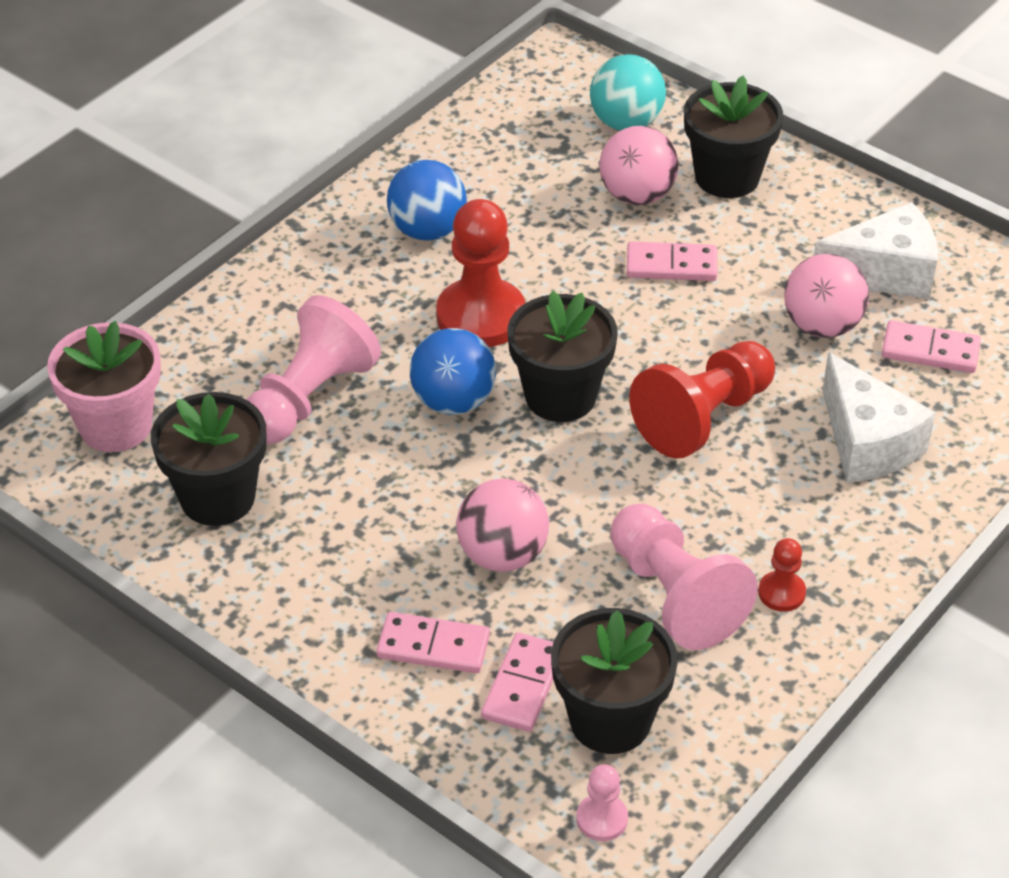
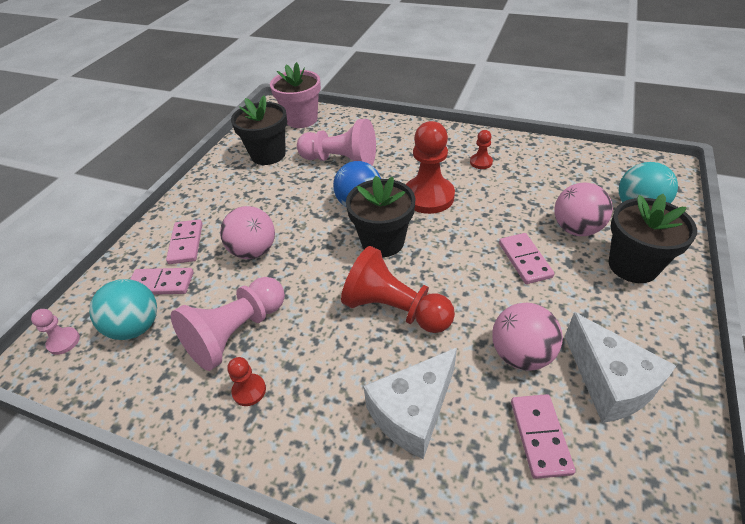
camera: 75 degrees right, 0 degrees up
blue ball [387,160,467,241] -> red pawn [470,130,493,169]
black flower pot [551,608,678,754] -> turquoise ball [89,279,157,340]

